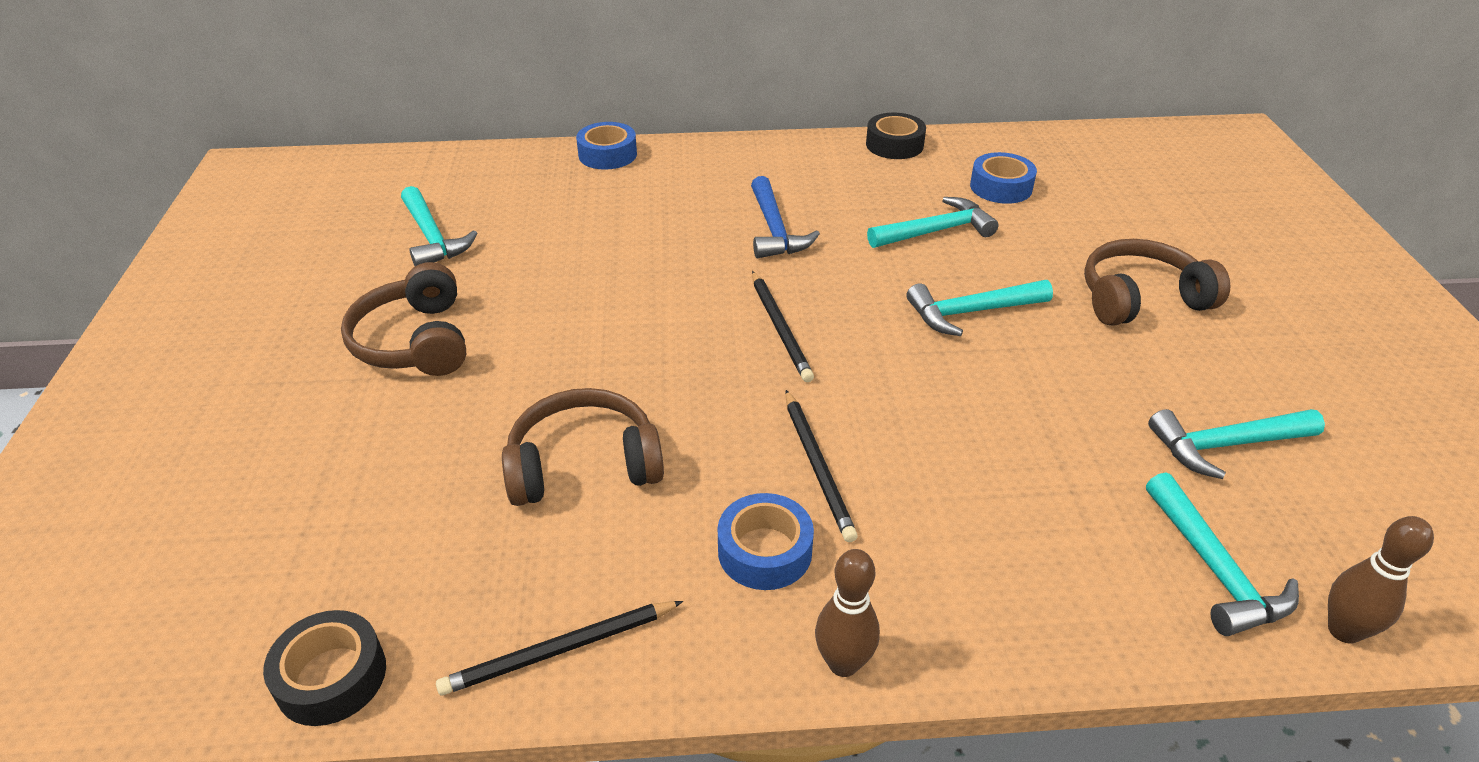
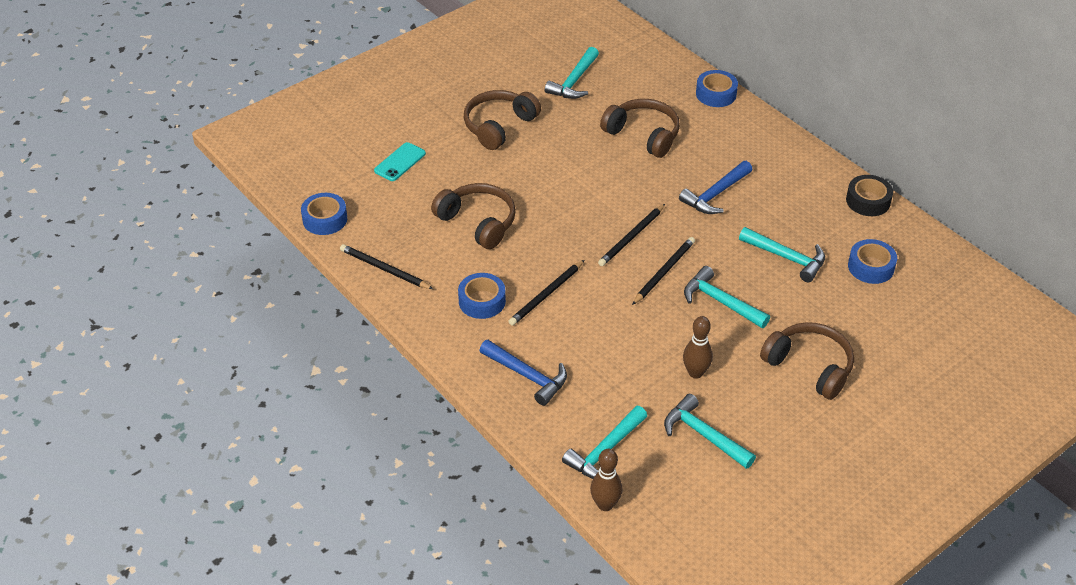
camera: 55 degrees right, 5 degrees up
black tape [263,610,386,726] -> blue tape [301,193,347,235]
brown bowling pin [815,549,880,677] -> brown bowling pin moved to [683,316,713,379]
none -> turquoise phone [374,142,426,181]
none -> blue hammer [479,340,567,406]
none -> brown headphones [600,99,680,158]
none -> black pencil [632,237,695,305]

